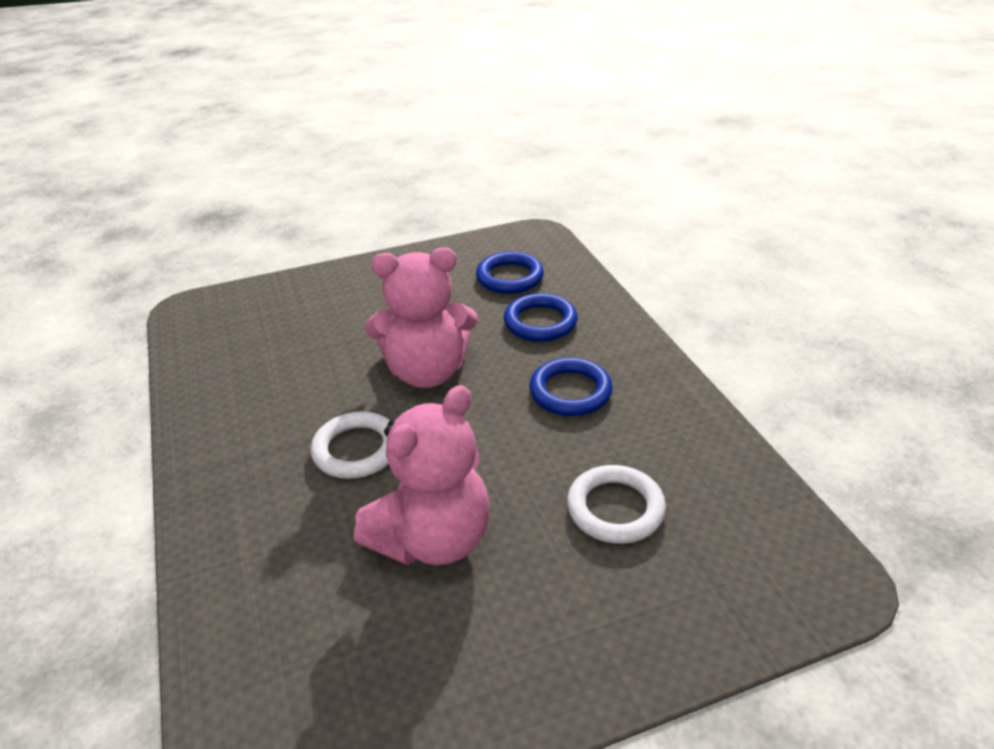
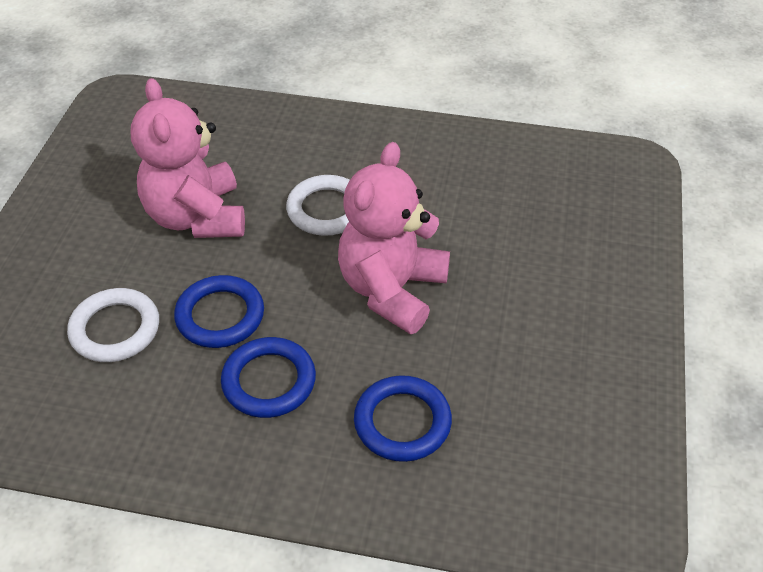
camera: 120 degrees right, 10 degrees up
blue ring [476,252,544,294] -> blue ring moved to [174,275,264,348]

